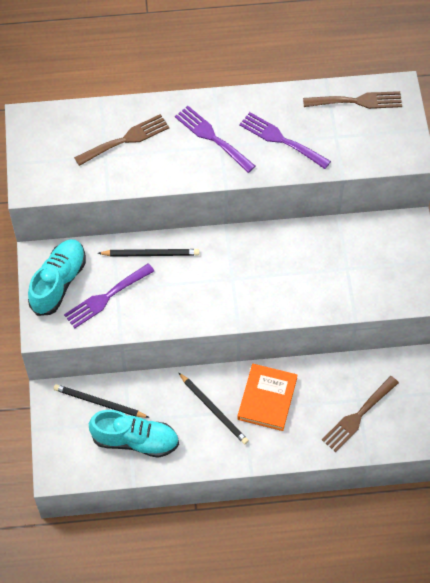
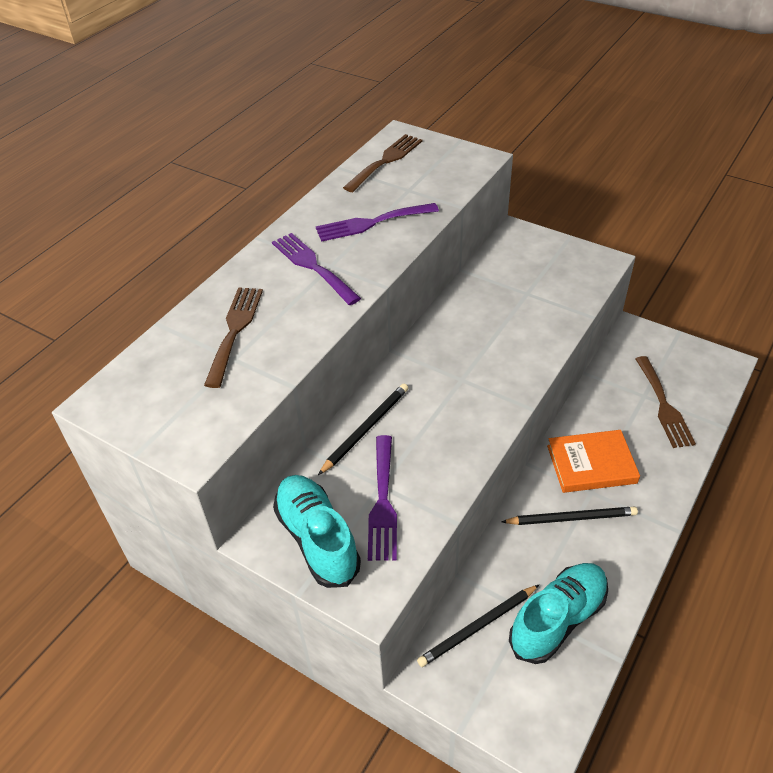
camera: 50 degrees left, 15 degrees down
purple fork [175,106,256,173] -> purple fork turned 60 degrees clockwise [272,233,361,305]
orange book [237,364,298,431] -> orange book turned 60 degrees counterclockwise [547,430,640,493]

